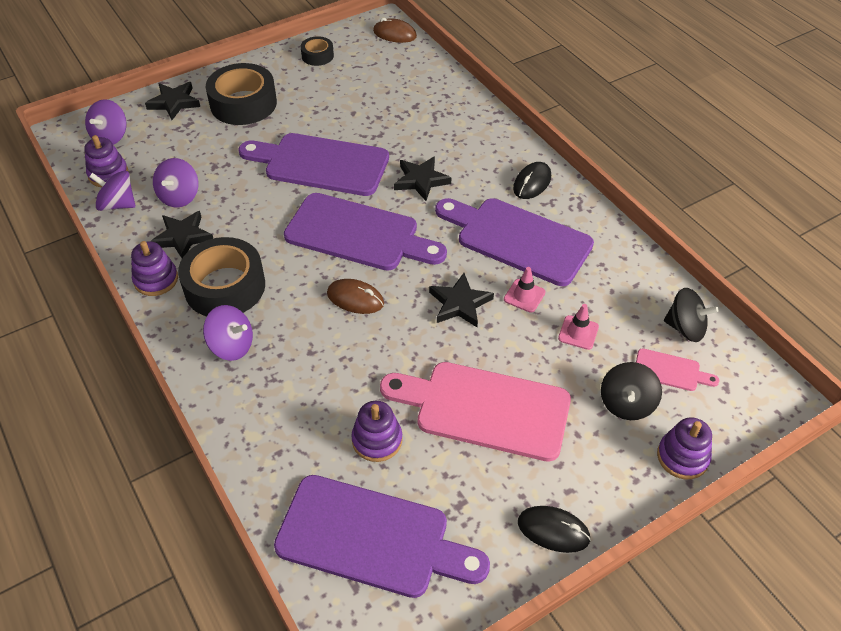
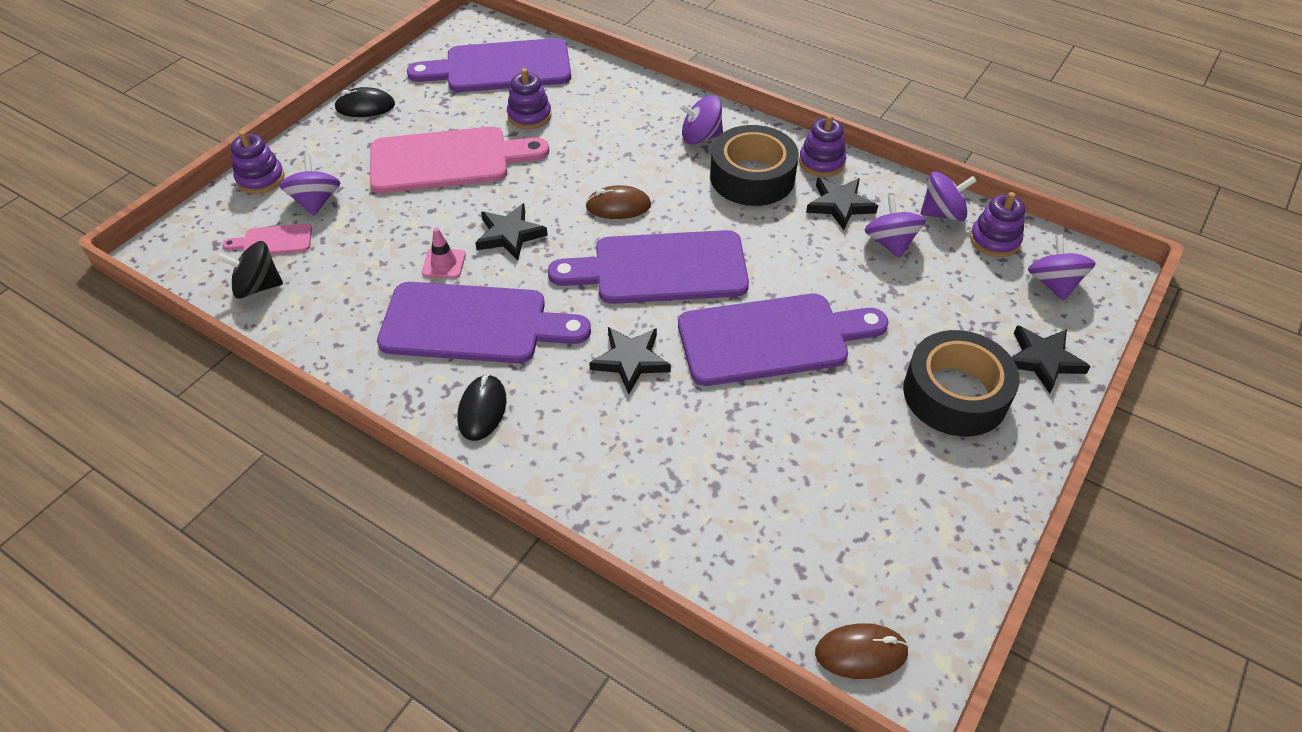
camera: 155 degrees right, 0 degrees up
black tape [300,36,334,66] -> none
pink traffic cone [558,304,599,350] -> none
black spinning top [601,362,662,420] -> purple spinning top [279,154,341,216]

